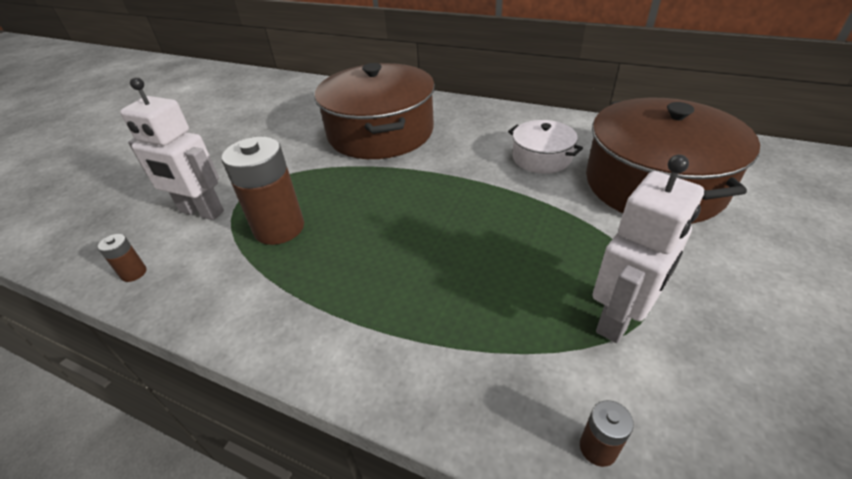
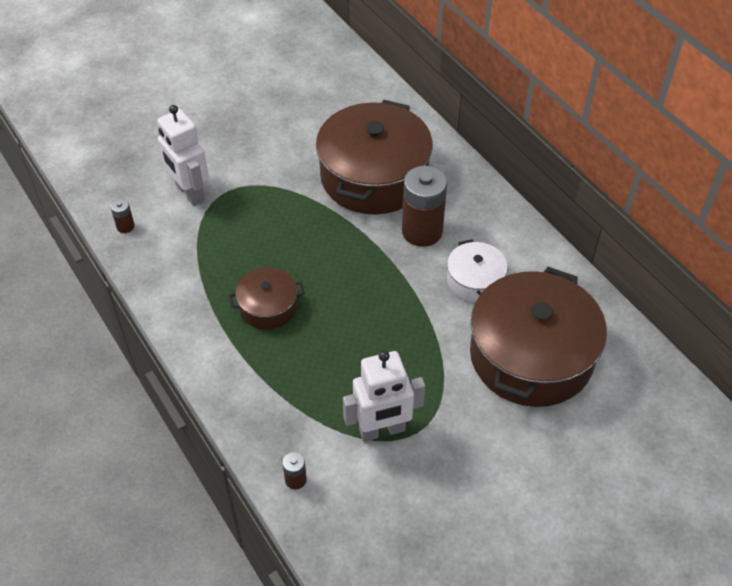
camera: 30 degrees right, 10 degrees up
brown battery [222,136,304,245] -> brown battery moved to [402,166,447,247]
none -> brown pot [229,268,305,329]

